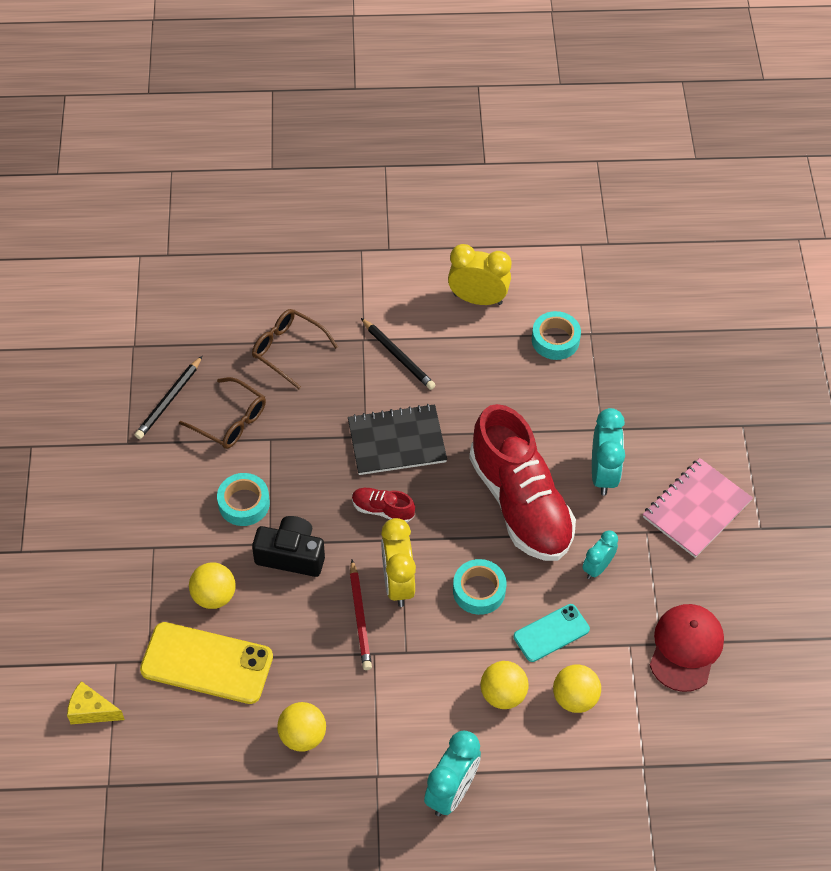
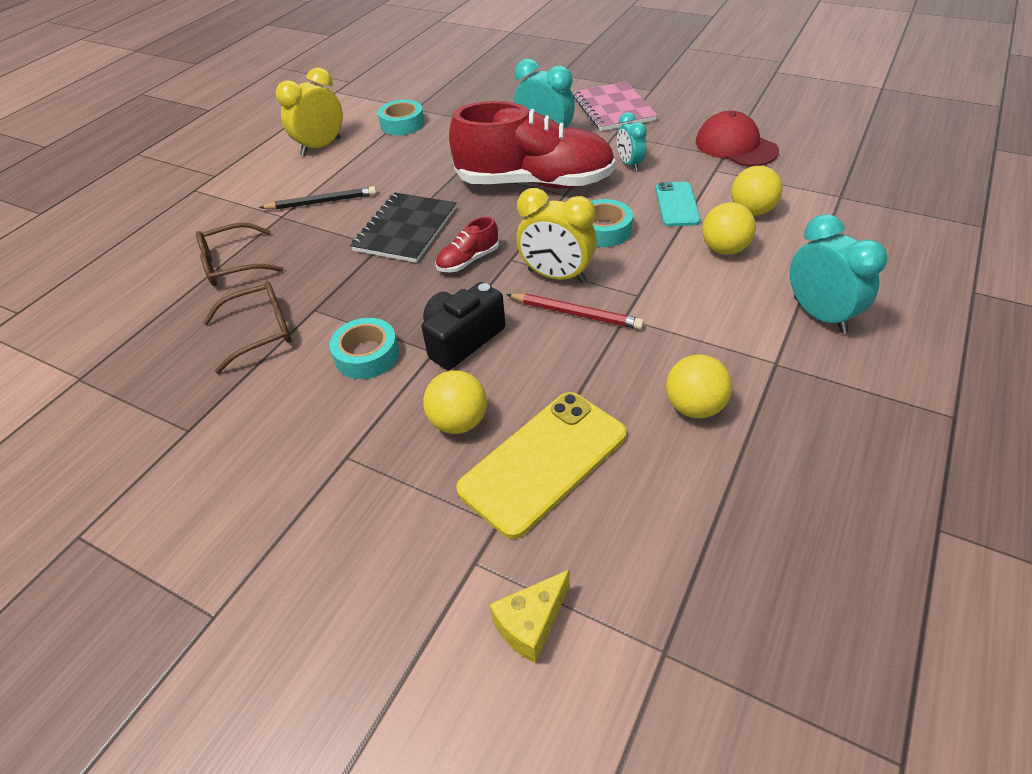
camera: 55 degrees left, 10 degrees down
black pencil [135,356,202,439] -> none

